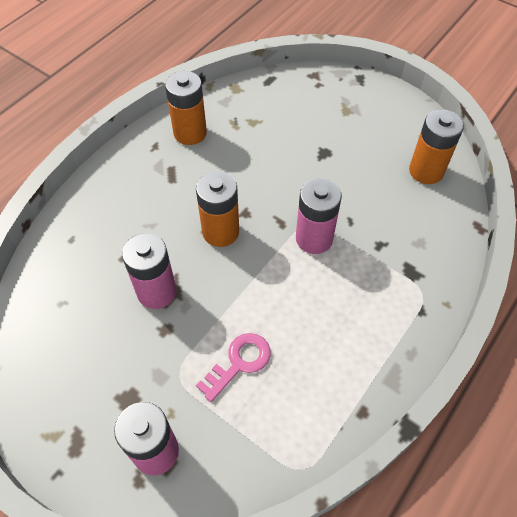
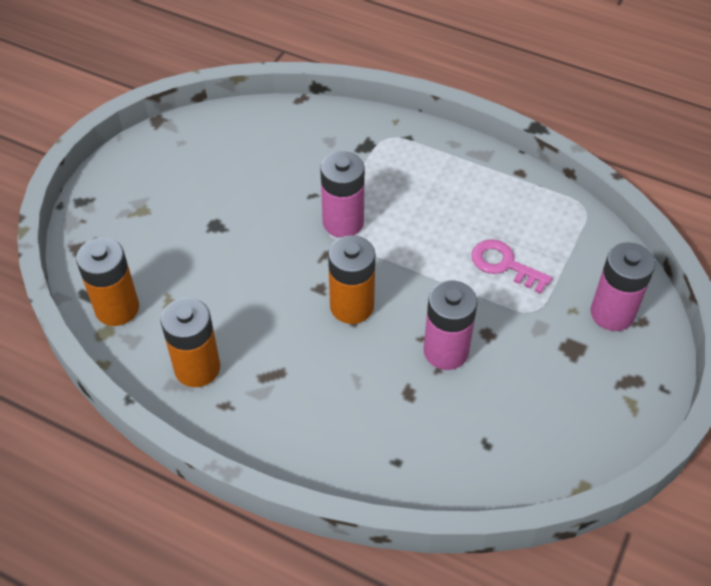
camera: 100 degrees left, 5 degrees down
orange battery [409,109,464,184] -> orange battery moved to [76,237,139,326]

